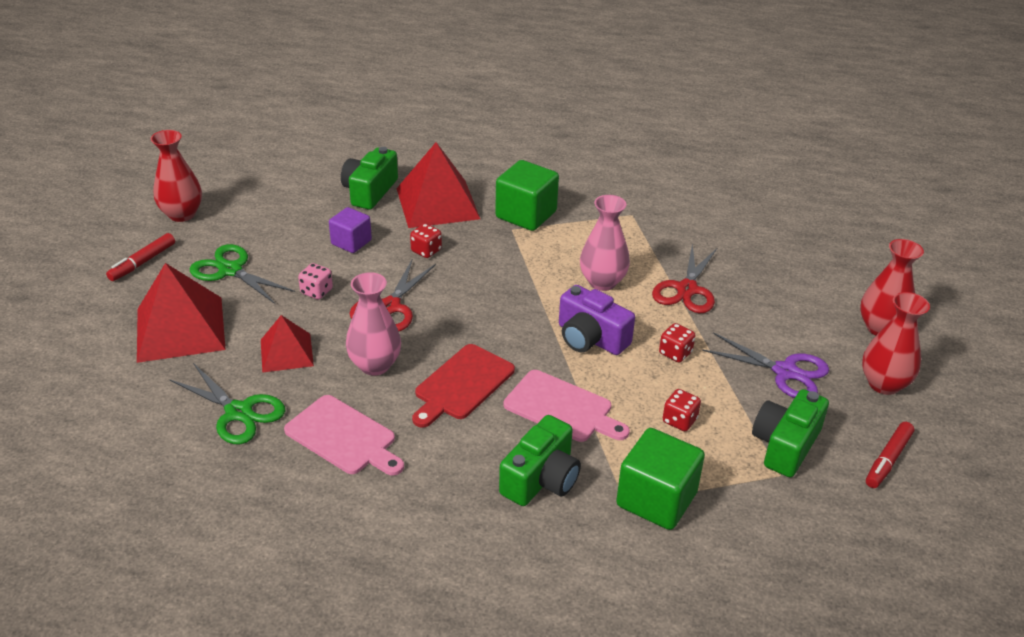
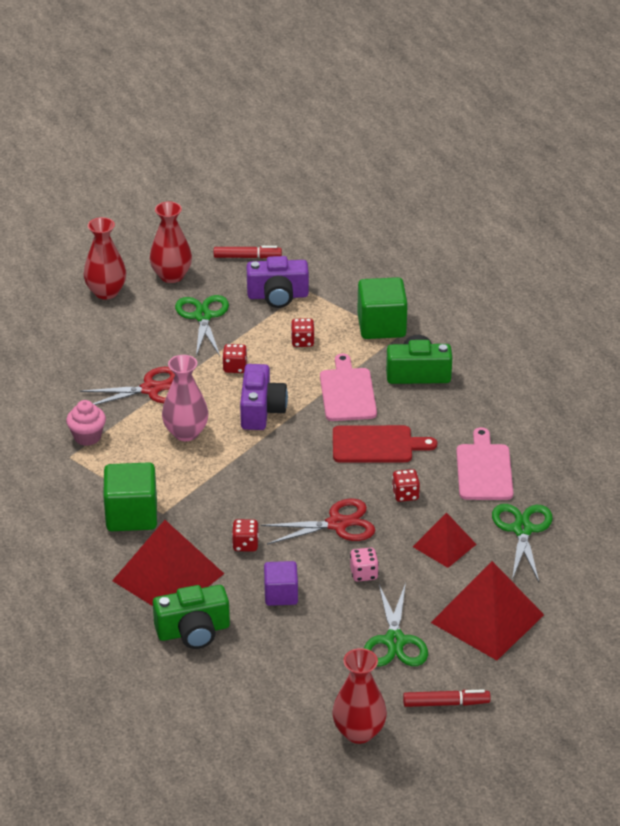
camera: 125 degrees left, 0 degrees up
pink vase [346,272,401,376] -> red dice [392,469,420,502]
purple scissors [702,332,829,398] -> green scissors [175,295,229,356]
green camera [752,389,829,477] -> purple camera [247,256,309,308]
none -> pink cupcake [66,400,106,446]

